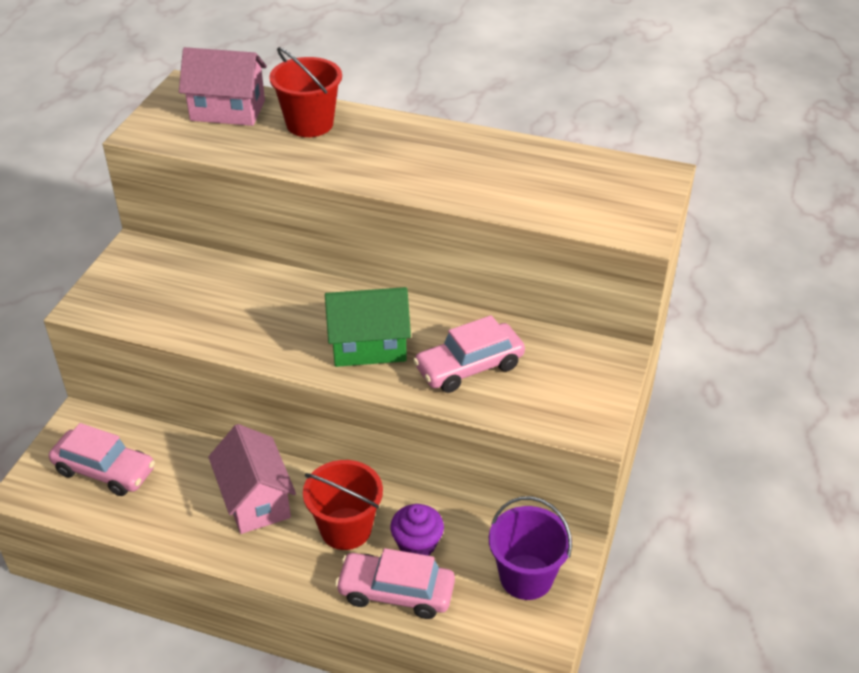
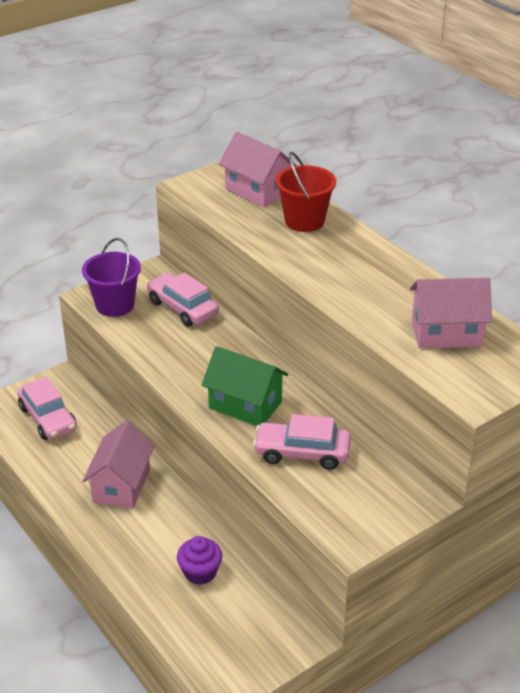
camera: 35 degrees right, 5 degrees down
red bucket [303,460,383,550] -> none
pink car [335,548,455,619] -> pink car moved to [147,272,219,327]
purple bucket [489,496,572,600] -> purple bucket moved to [82,238,141,317]
none -> pink house [410,278,492,348]

